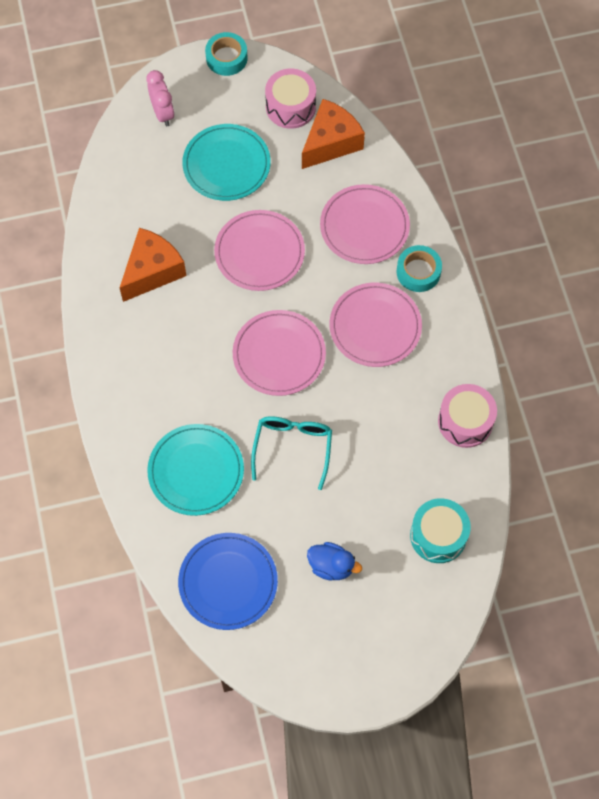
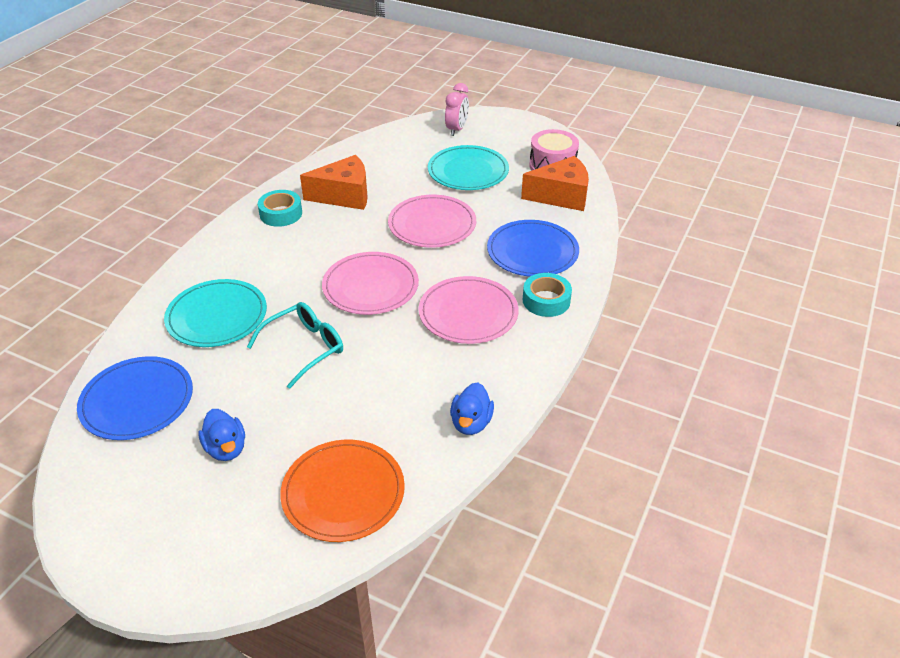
camera: 40 degrees right, 25 degrees down
turquoise tape [205,32,248,76] -> turquoise tape moved to [258,190,302,227]
pink plate [320,184,410,264] -> blue plate [487,220,579,277]
turquoise drum [410,498,471,563] -> orange plate [280,440,405,542]
pink drum [438,384,497,448] -> blue duck [450,382,494,435]

